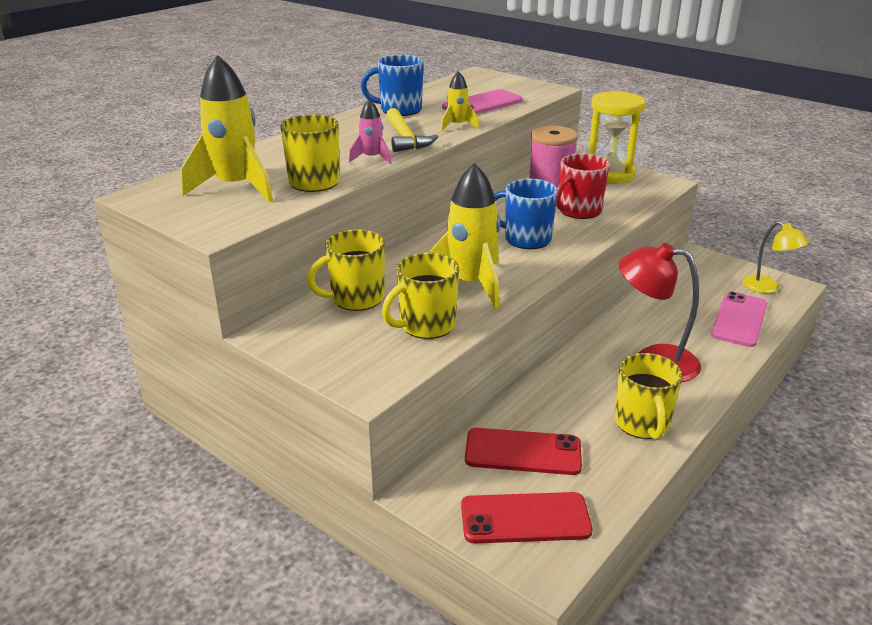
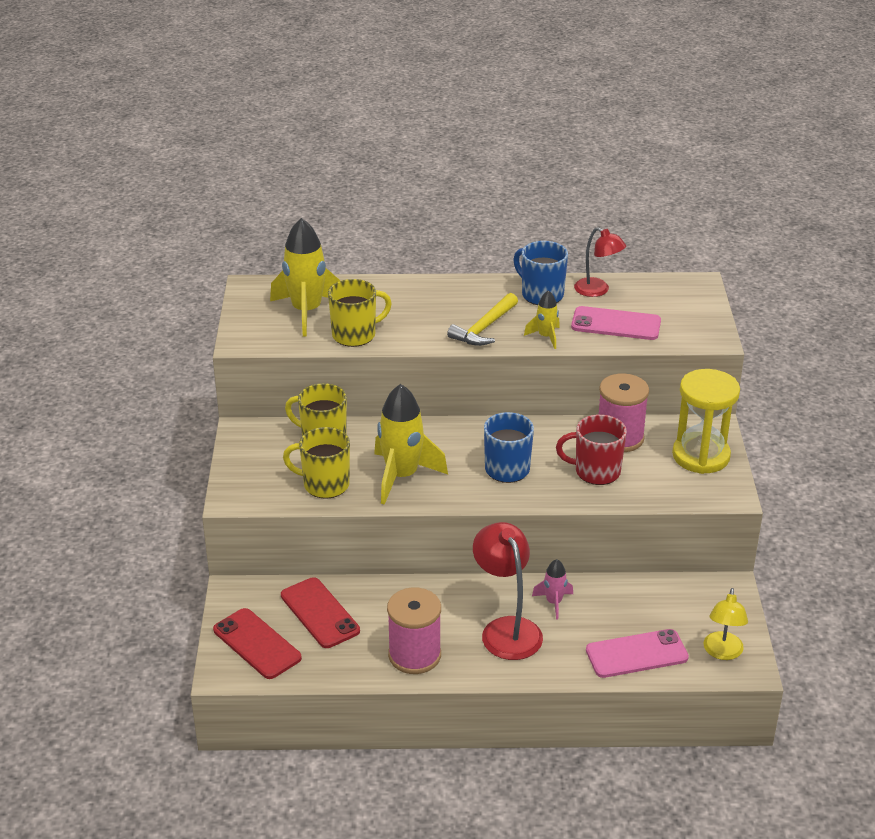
camera: 50 degrees right, 5 degrees up
pink rocket [349,99,392,164] -> pink rocket moved to [532,559,573,620]
yellow mug [615,353,683,440] -> pink spool [387,588,441,674]
none -> red lamp [574,227,626,297]

